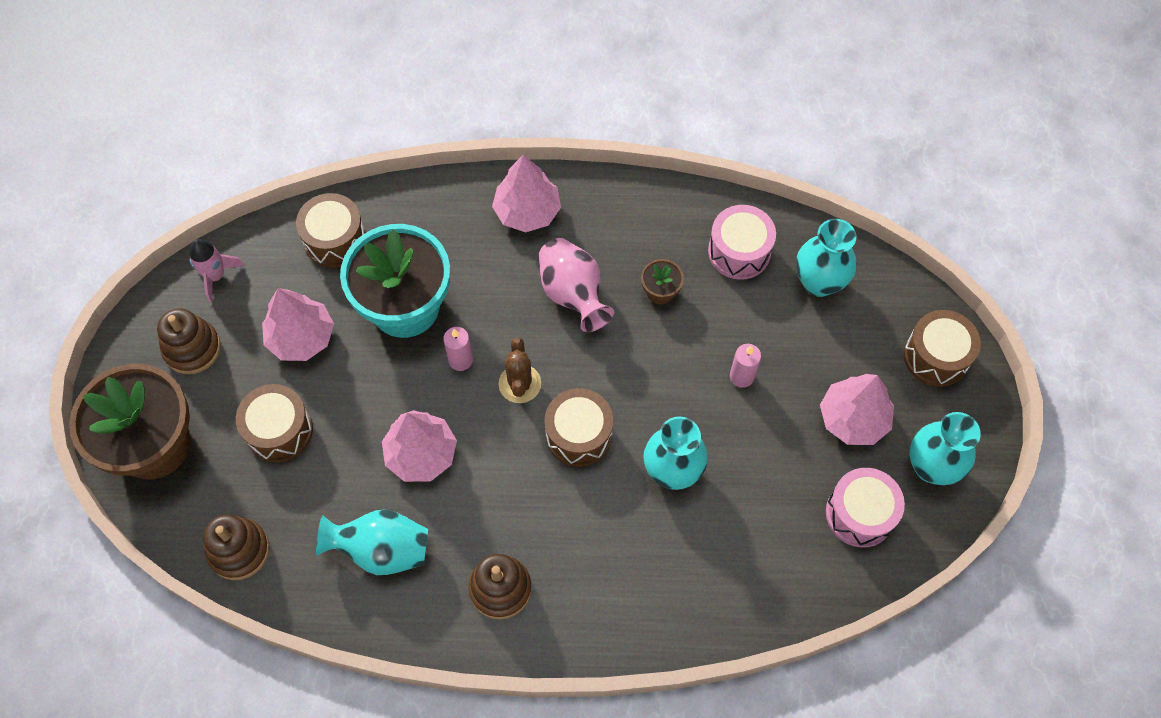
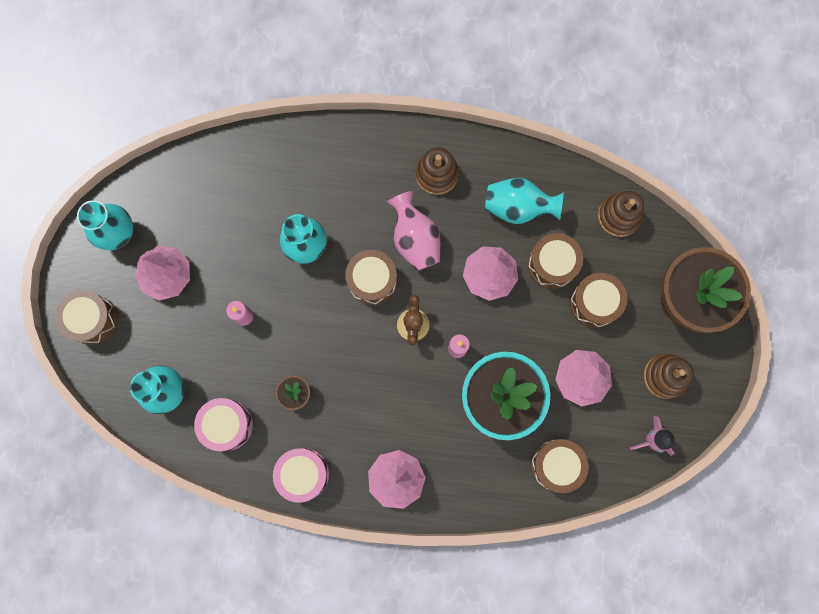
camera: 175 degrees left, 15 degrees up
pink vase [539,238,614,332] -> pink vase moved to [387,191,440,271]
pink drum [826,468,905,547] -> pink drum moved to [273,448,329,503]
none -> brown drum [528,233,583,289]

